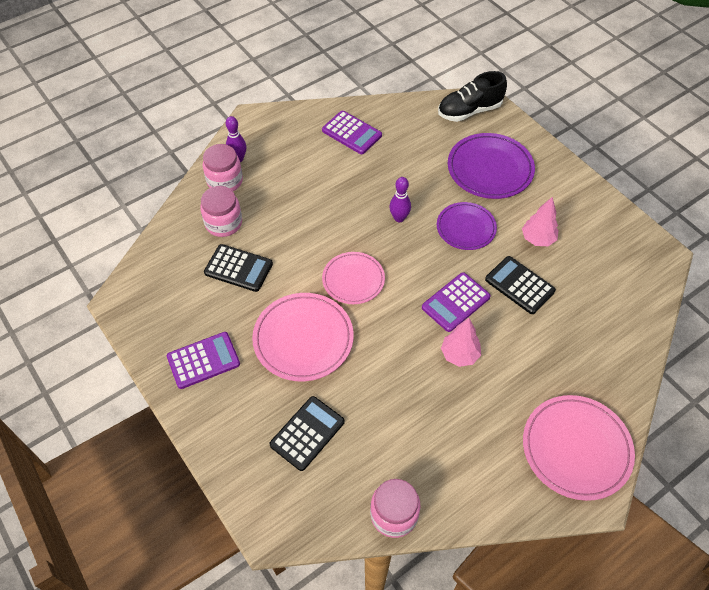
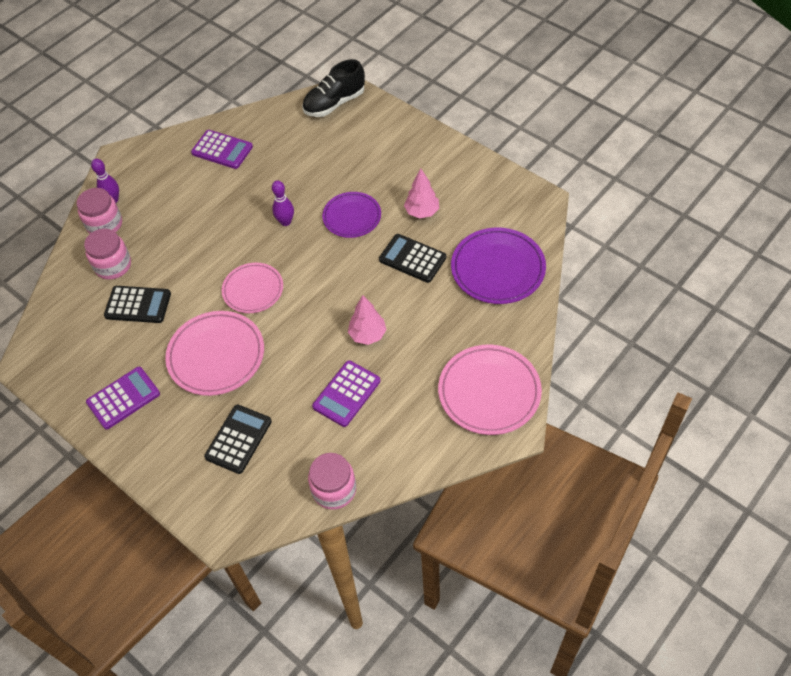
camera: 10 degrees left, 0 degrees up
purple calculator [422,272,491,332] -> purple calculator moved to [312,360,381,427]
purple plate [448,133,535,199] -> purple plate moved to [451,228,546,304]

